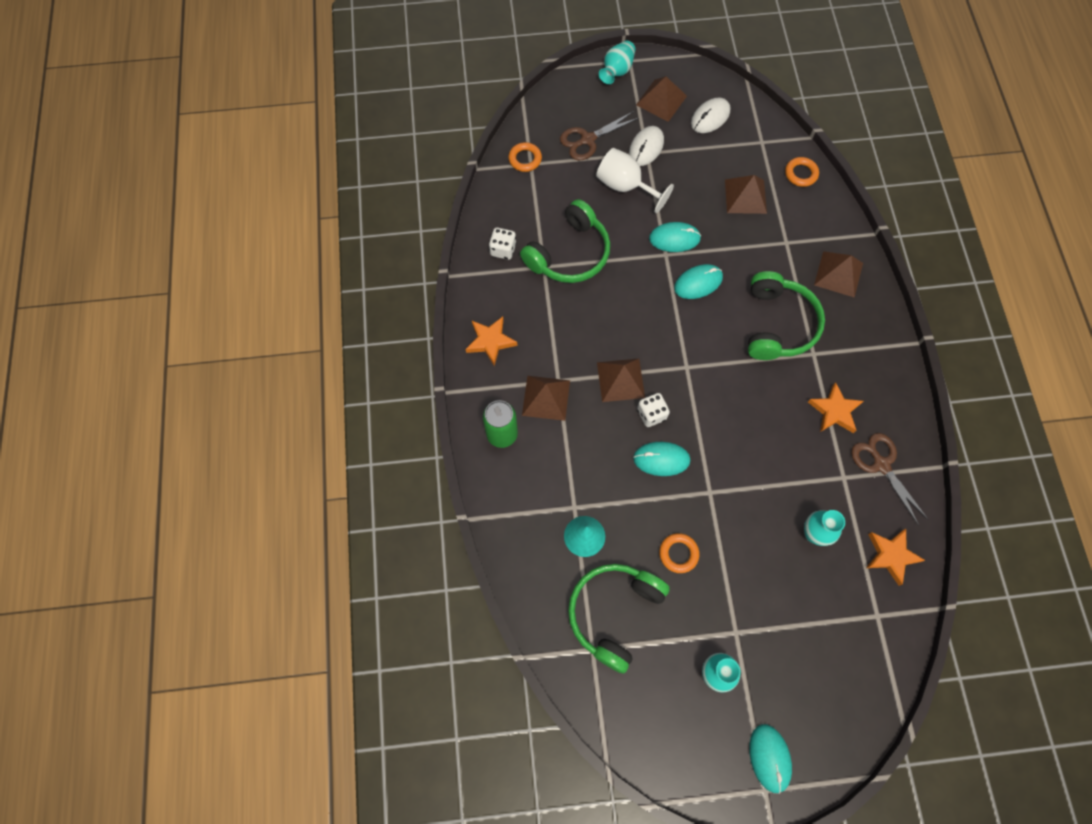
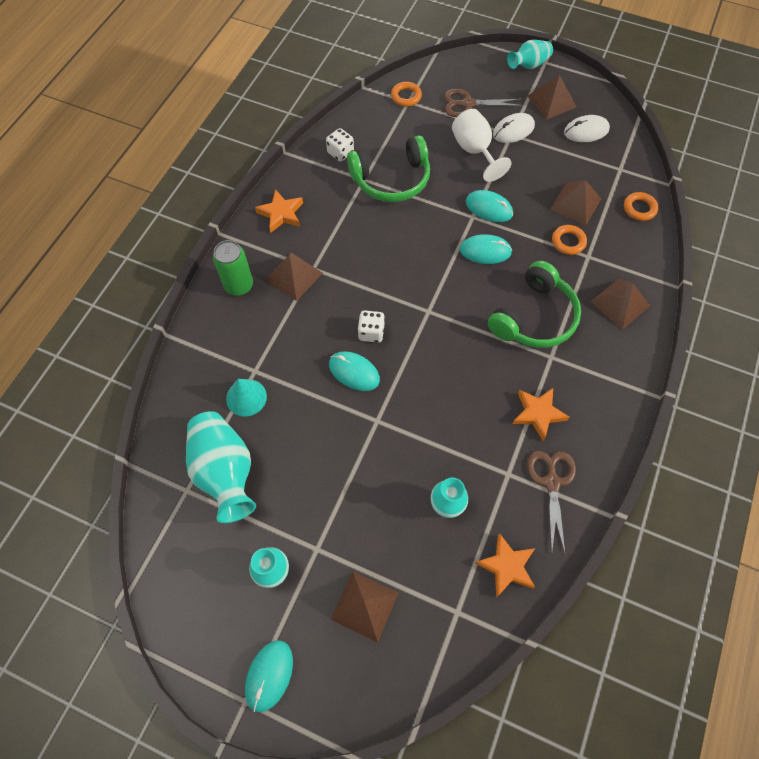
camera: 30 degrees right, 5 degrees down
green headphones [568,564,670,674] -> turquoise vase [186,411,256,523]
brown pyramid [597,359,645,402] -> brown pyramid moved to [331,572,399,642]
orange ring [659,533,699,573] -> orange ring moved to [552,225,587,255]

